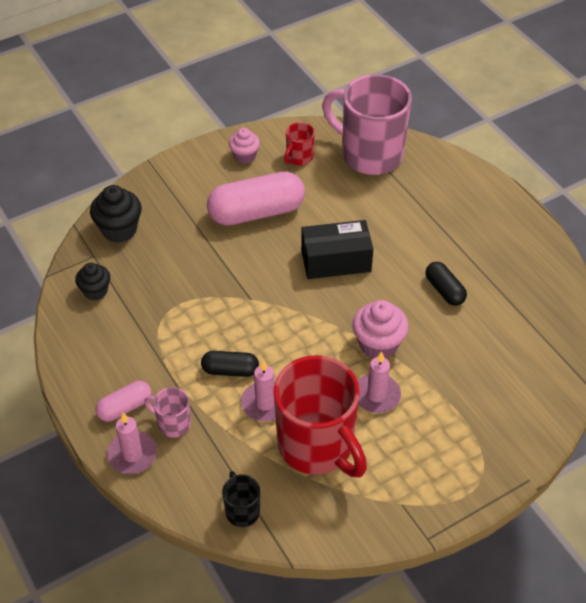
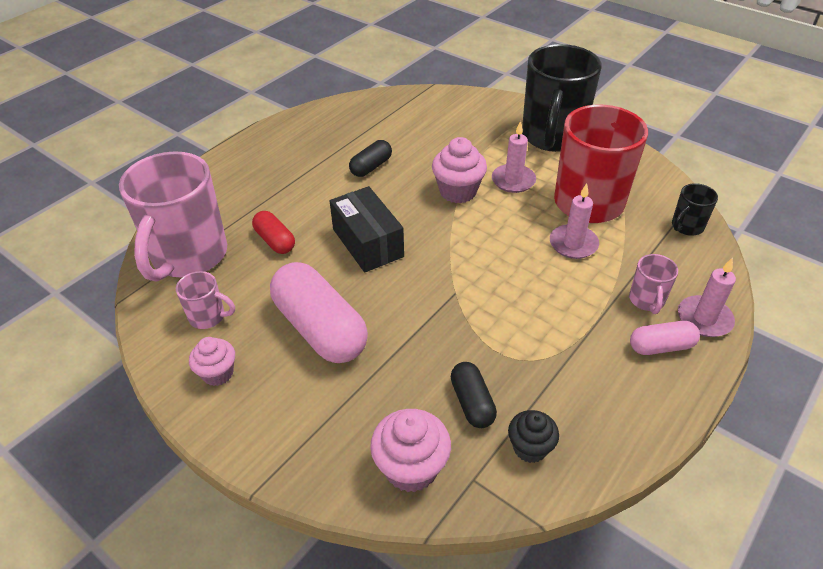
camera: 110 degrees left, 5 degrees down
black cupcake [90,185,142,243] -> pink cupcake [370,409,451,492]
pink capsule [96,381,151,422] -> pink capsule turned 45 degrees counterclockwise [630,321,700,355]
black capsule [201,351,259,377] -> black capsule moved to [451,362,497,428]
red mug [284,122,315,166] -> pink mug [176,271,235,329]
none -> red capsule [252,211,295,254]
none -> black mug [522,44,602,152]

